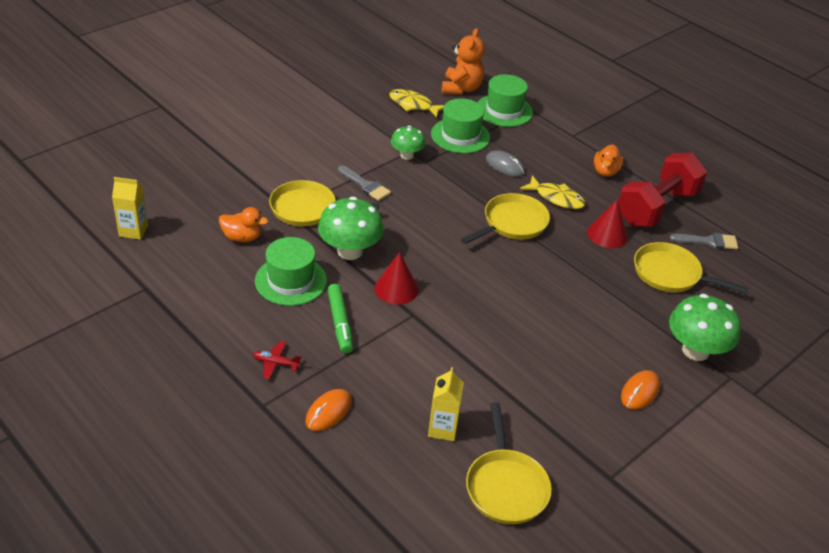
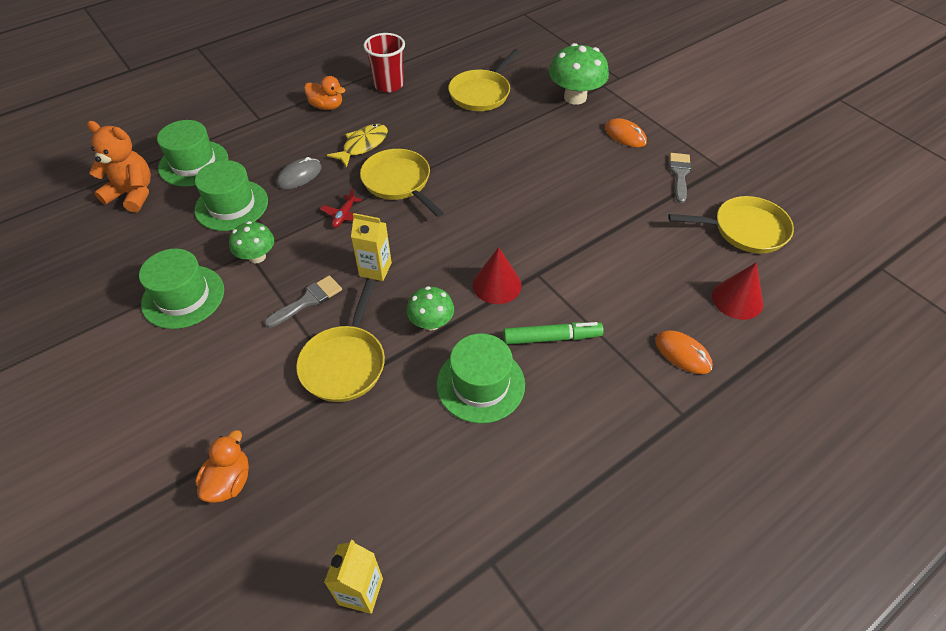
camera: 80 degrees left, 10 degrees up
orange duck [219,207,268,242] -> orange duck moved to [195,430,249,503]
red plane [253,341,302,379] -> red plane moved to [320,188,362,228]
green mushroom [318,196,384,260] -> green mushroom [406,286,454,331], size x0.60
yellow fish [389,89,444,118] -> none
yellow carton [428,367,464,441] -> yellow carton moved to [351,213,392,281]
red cone [587,199,628,248] -> red cone moved to [712,262,763,320]
red dumbbell [618,153,707,227] -> red cup [363,33,405,92]
grey brush [670,233,738,250] -> grey brush moved to [669,153,691,203]
none -> green hat [139,249,224,329]

